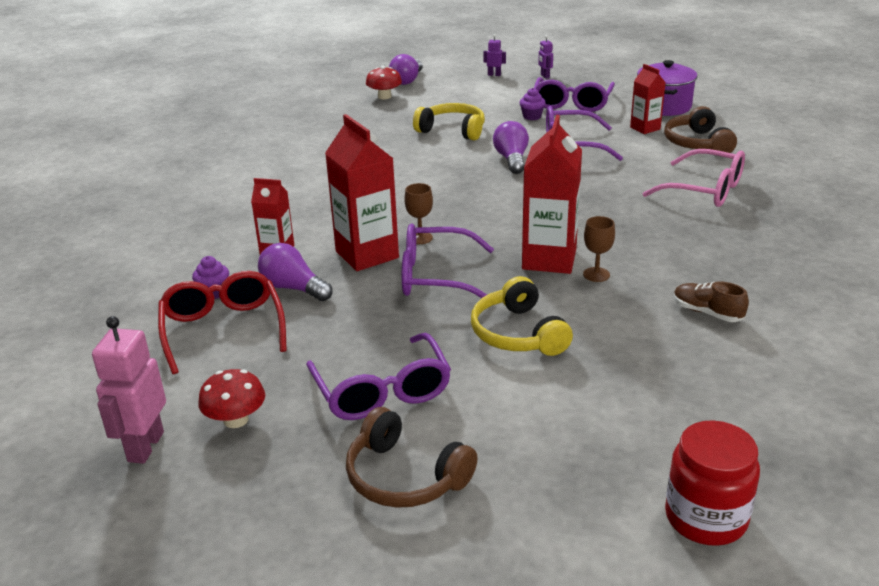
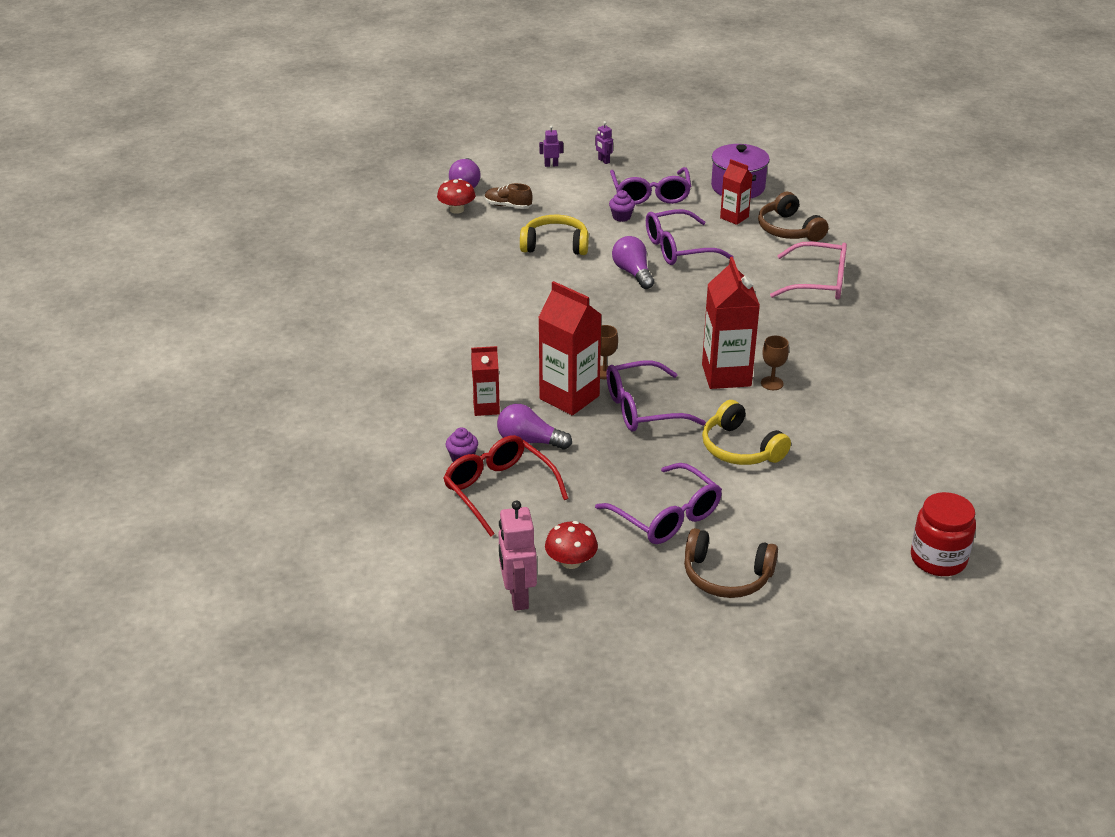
camera: 20 degrees left, 5 degrees up
brown shoe [674,282,749,322] -> brown shoe moved to [485,183,533,209]

